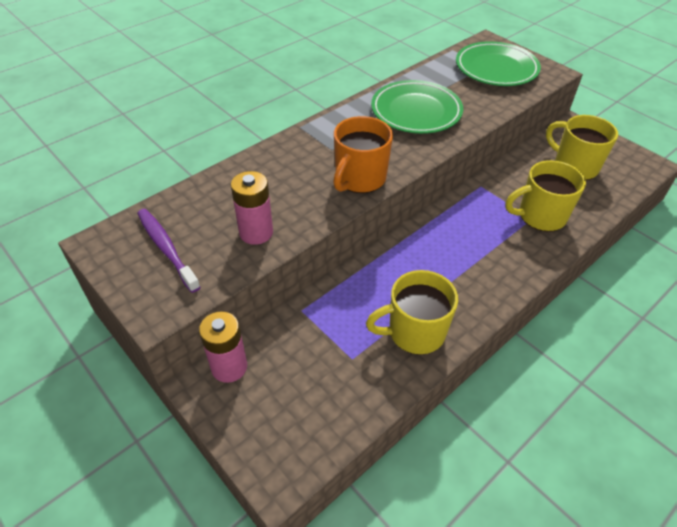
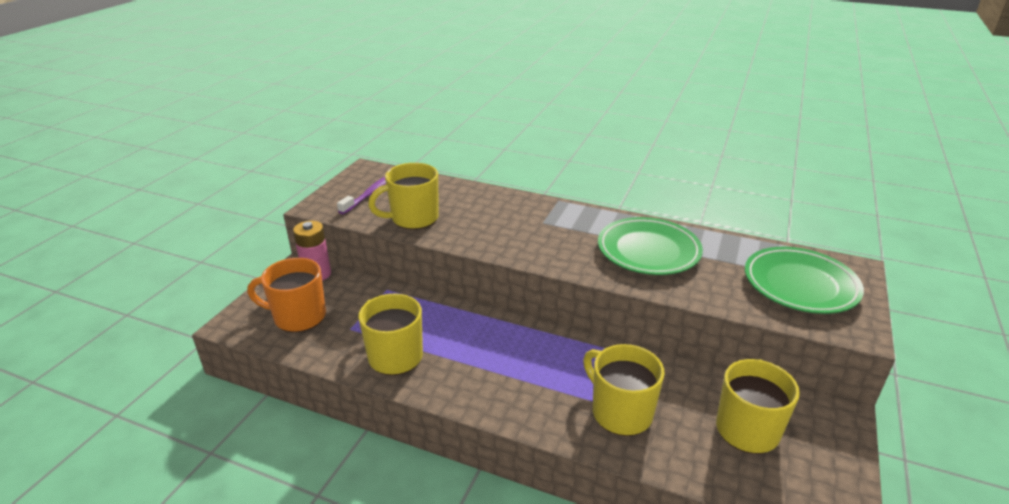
camera: 65 degrees right, 15 degrees down
pink battery [231,171,273,245] -> yellow mug [368,163,439,229]
orange mug [333,116,393,193] -> orange mug moved to [247,258,326,332]

